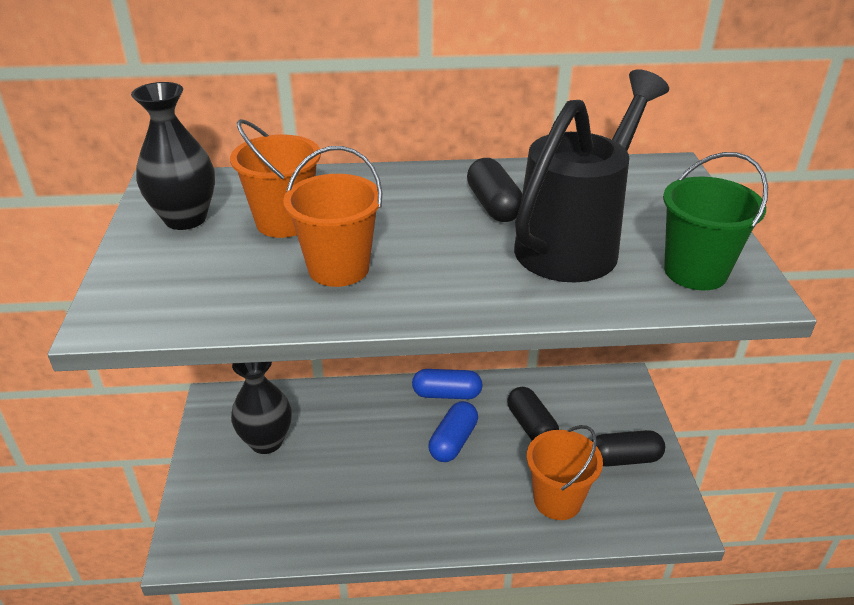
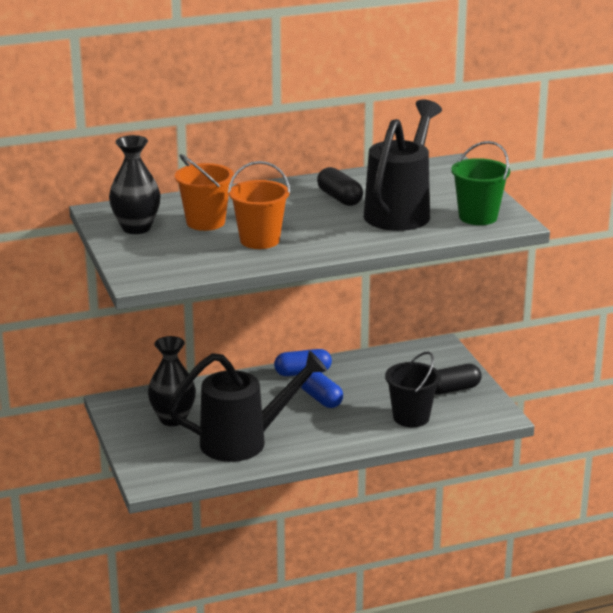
camera: 15 degrees left, 10 degrees down
blue capsule [429,401,478,462] -> blue capsule turned 45 degrees counterclockwise [301,372,343,408]
black capsule [507,387,559,440] -> none
orange bucket [527,425,603,520] -> black bucket [385,352,441,427]
none -> black watering can [168,350,327,462]

